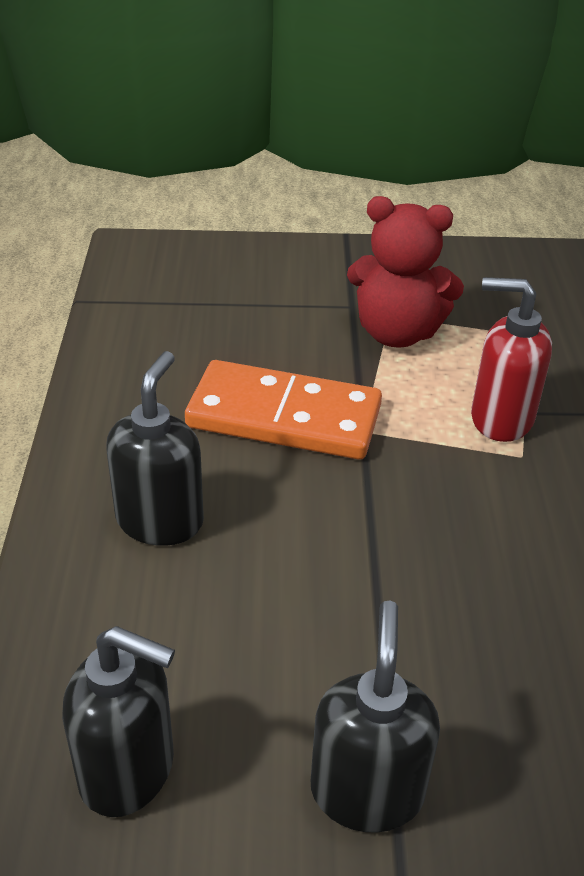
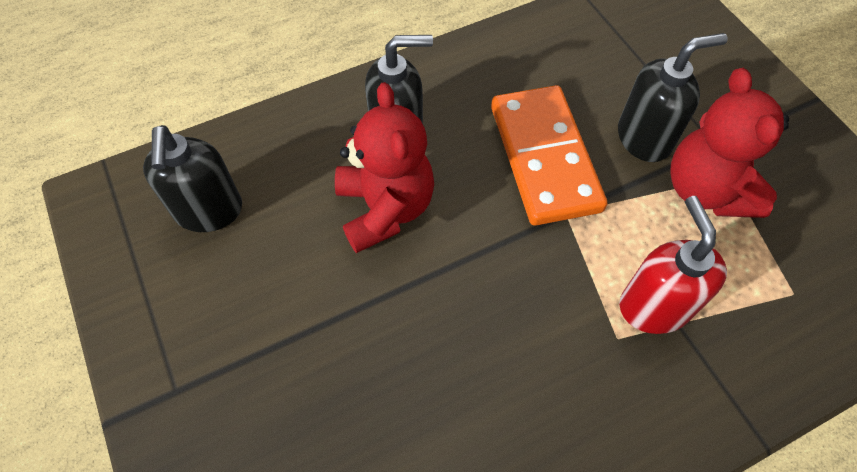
camera: 65 degrees right, 20 degrees up
black soap dispenser [311,600,440,833] -> black soap dispenser moved to [618,33,728,162]
none -> red teddy bear [335,82,434,253]

